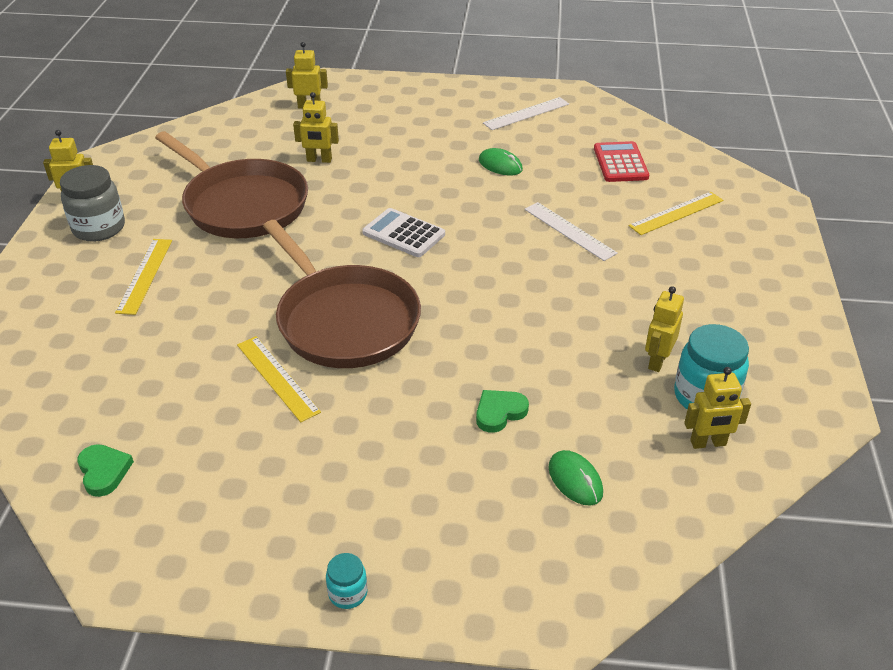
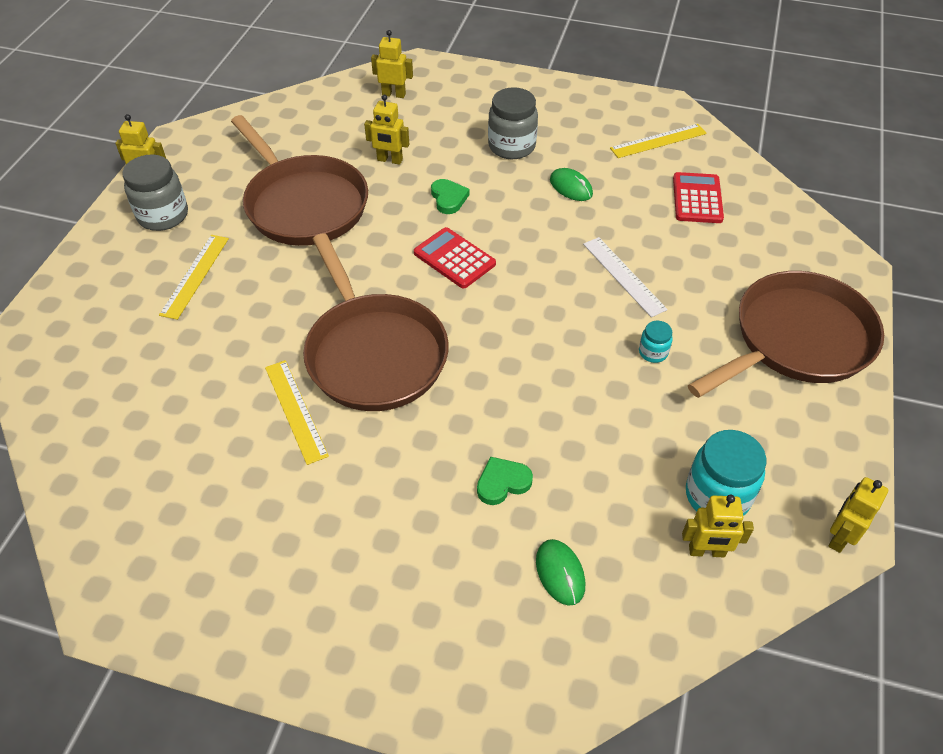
camera: 10 degrees right, 10 degrees up
green heart [77,444,134,497] -> green heart moved to [431,179,470,214]
turquoise jar [326,553,368,609] -> turquoise jar moved to [639,321,673,363]
white calculator [362,208,445,257] -> red calculator [414,227,496,289]
white ruler [483,97,569,130] -> none
yellow ruler [629,192,723,235] -> yellow ruler moved to [610,124,707,158]
yellow robot [645,286,684,372] -> yellow robot moved to [828,477,888,553]
none -> grey jar [488,87,538,159]
none -> brown pan [688,271,884,398]

